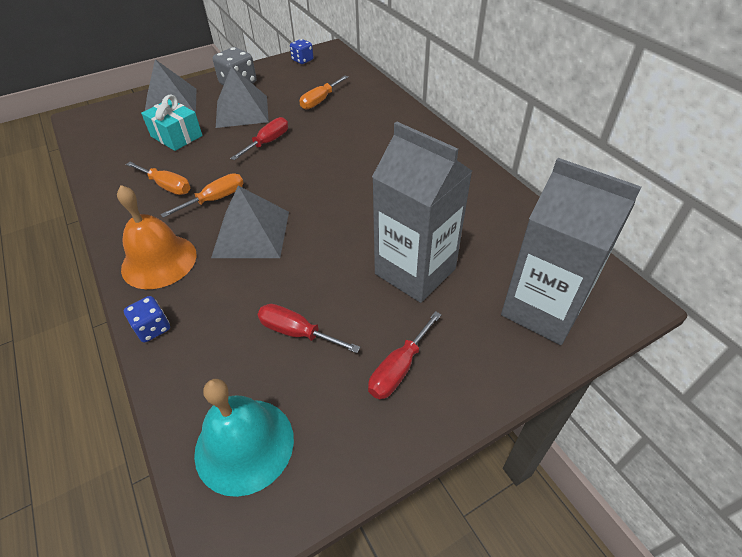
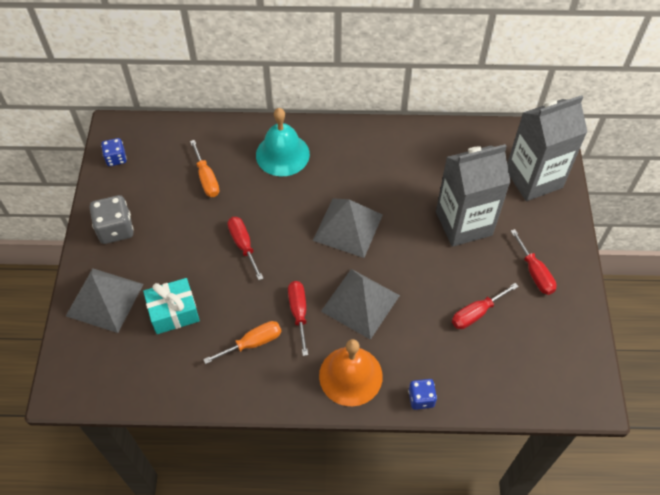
camera: 60 degrees left, 10 degrees up
orange screwdriver [160,173,244,218] -> red screwdriver [288,281,308,356]
turquoise bell [194,379,294,497] -> turquoise bell moved to [256,108,310,176]
grey pyramid [216,66,269,128] -> grey pyramid moved to [313,198,383,258]

